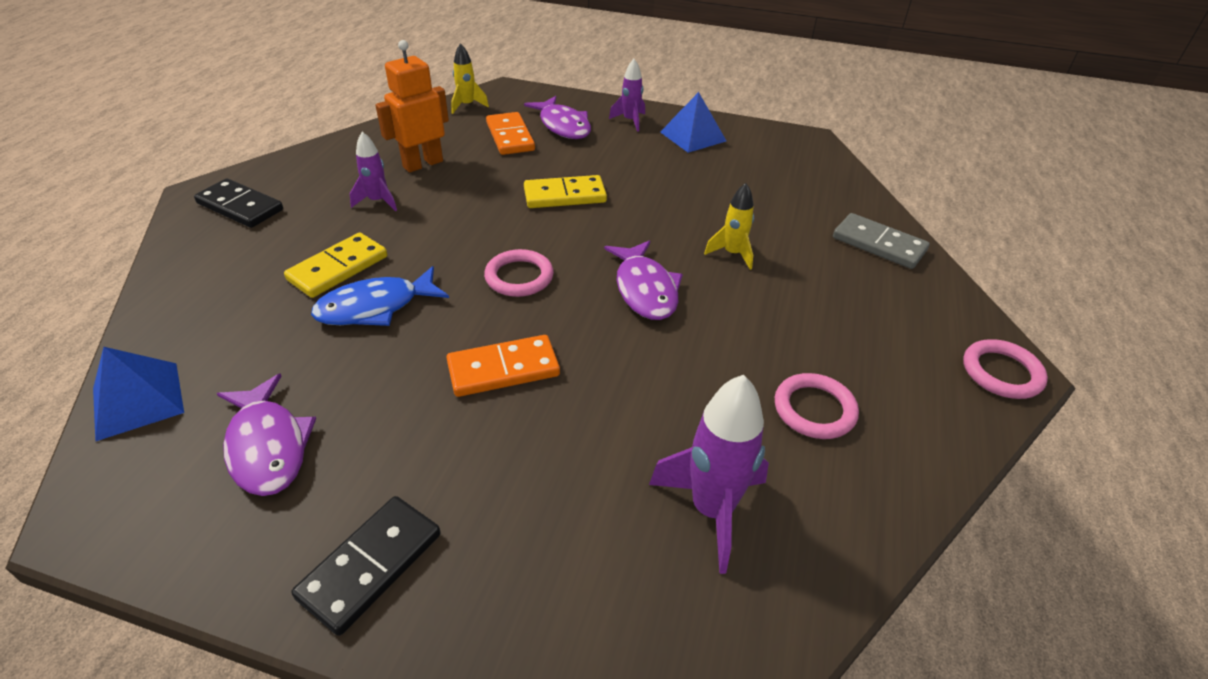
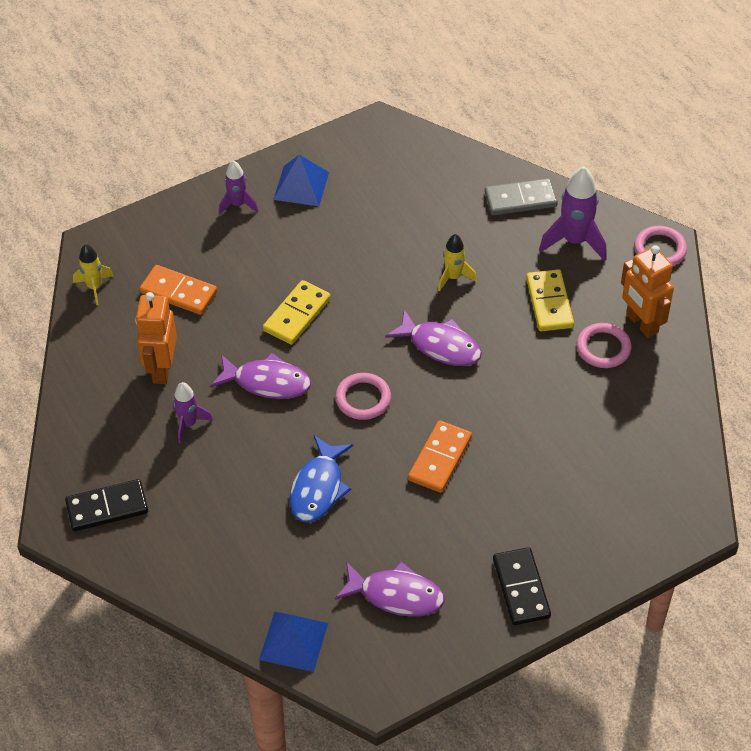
camera: 45 degrees left, 10 degrees up
yellow domino [284,232,387,298] -> yellow domino moved to [526,269,574,331]
purple fish [524,96,591,139] -> purple fish moved to [211,352,311,399]
purple rocket [649,375,769,574] -> purple rocket moved to [539,166,607,261]
none -> orange robot [621,245,674,338]

